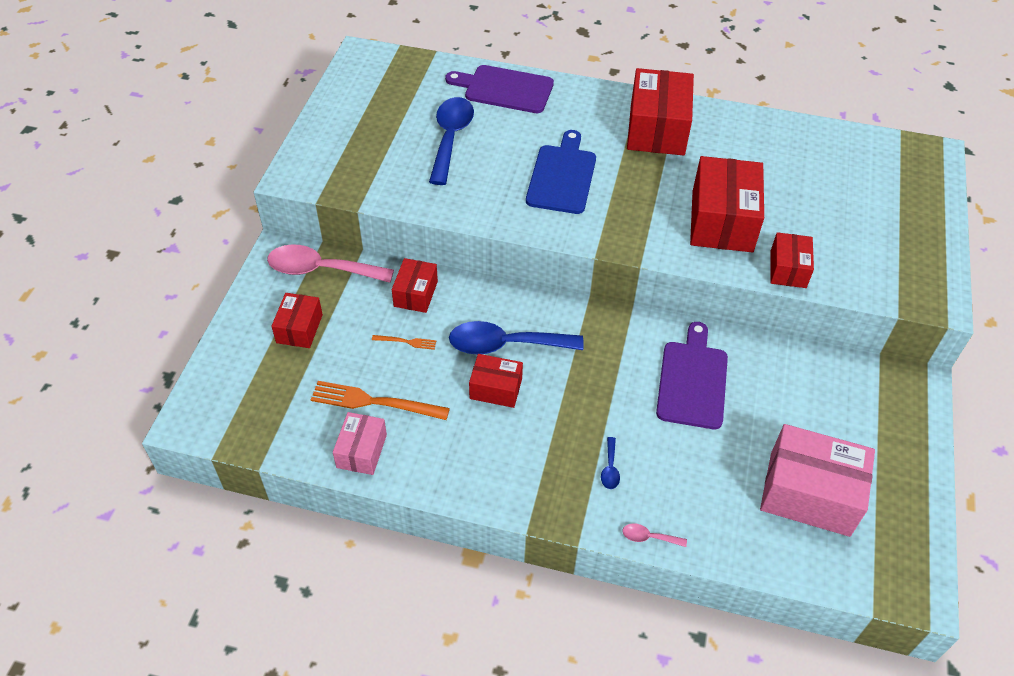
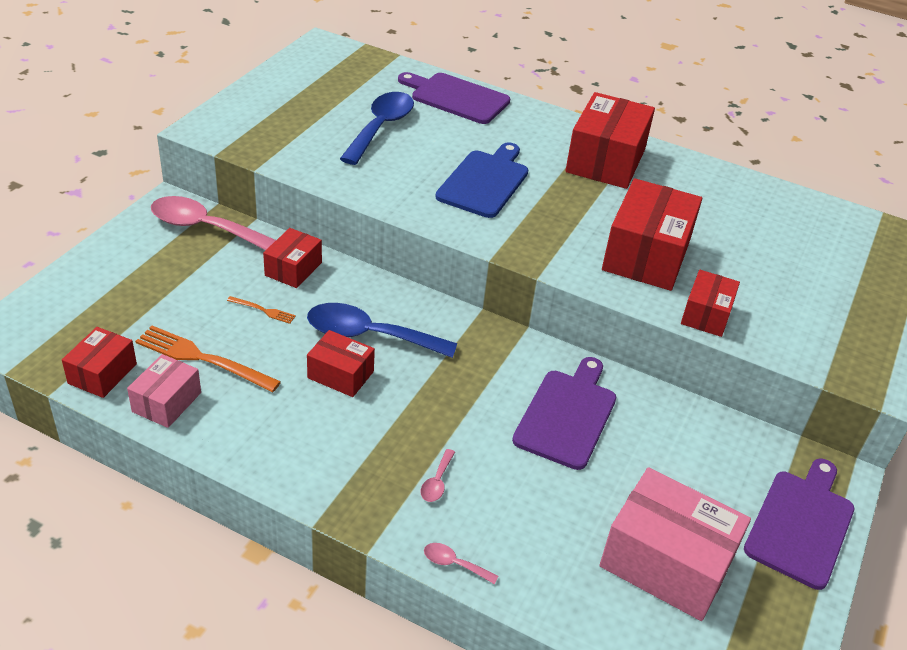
camera: 10 degrees right, 10 degrees down
red box [271,293,323,348] -> red box moved to [62,327,137,398]
blue spoon [601,437,620,489] -> pink spoon [421,449,455,502]
none -> purple cutting board [744,459,854,590]

